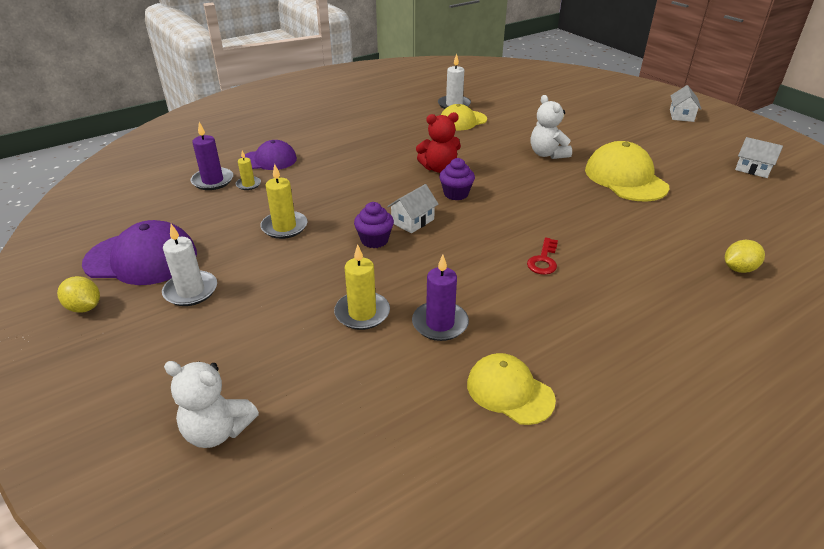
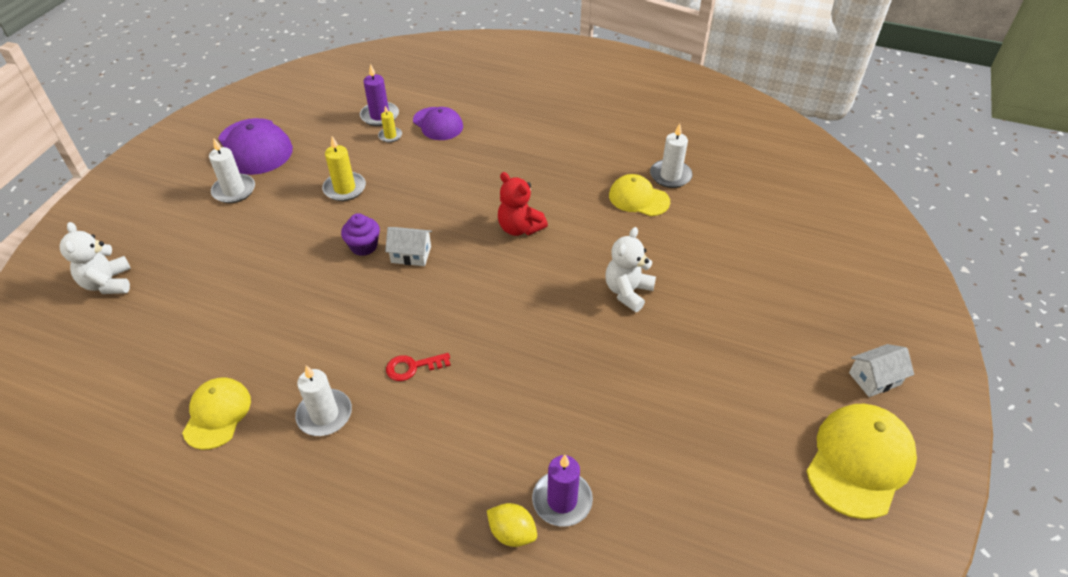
camera: 55 degrees right, 10 degrees up
yellow lemon [57,276,100,313] -> none
yellow candle [334,244,390,330] -> none
purple candle [412,255,469,341] -> purple candle moved to [532,455,593,527]
purple cupcake [439,158,475,200] -> none
yellow cap [585,141,669,202] -> yellow cap moved to [806,404,917,519]
white house [735,137,783,178] -> none
none -> white candle [295,365,352,436]

